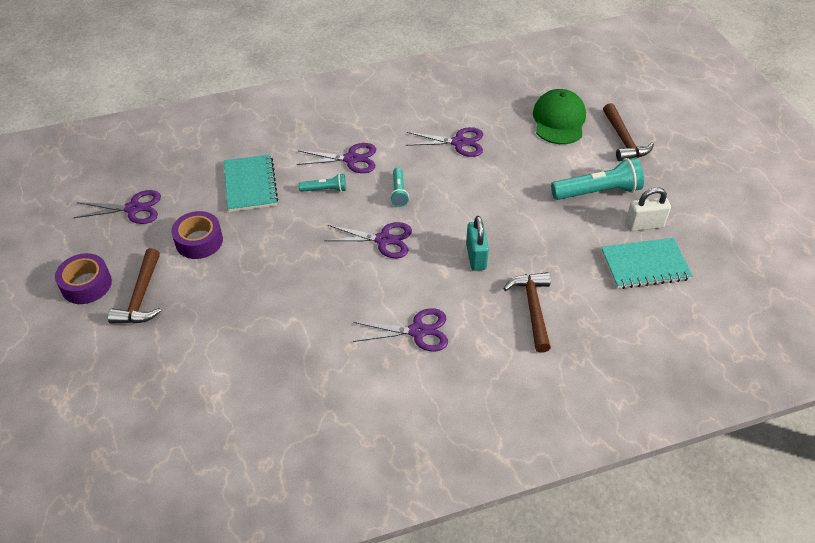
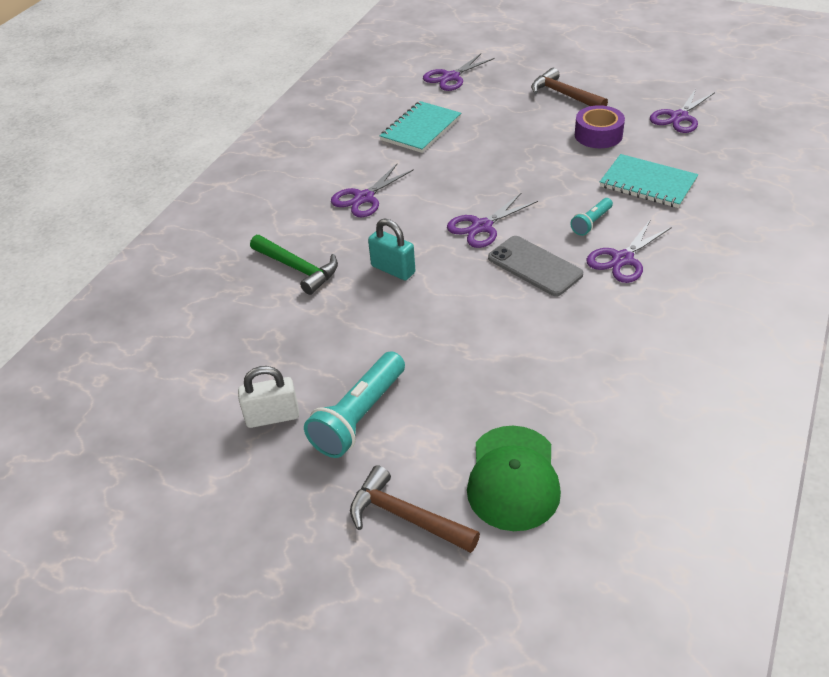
camera: 135 degrees right, 5 degrees down
purple tape [55,253,112,304] -> none
turquoise flashlight [390,168,409,207] -> grey phone [488,236,583,296]
purple scissors [406,127,483,157] -> purple scissors moved to [423,54,495,91]
brown hammer [503,272,551,353] -> green hammer [250,235,338,295]
green cap [533,89,586,144] -> green cap turned 45 degrees clockwise [467,426,561,531]
turquoise notebook [601,238,693,289] -> turquoise notebook moved to [380,101,461,153]
white padlock [625,187,671,231] -> white padlock turned 45 degrees clockwise [238,366,299,428]

